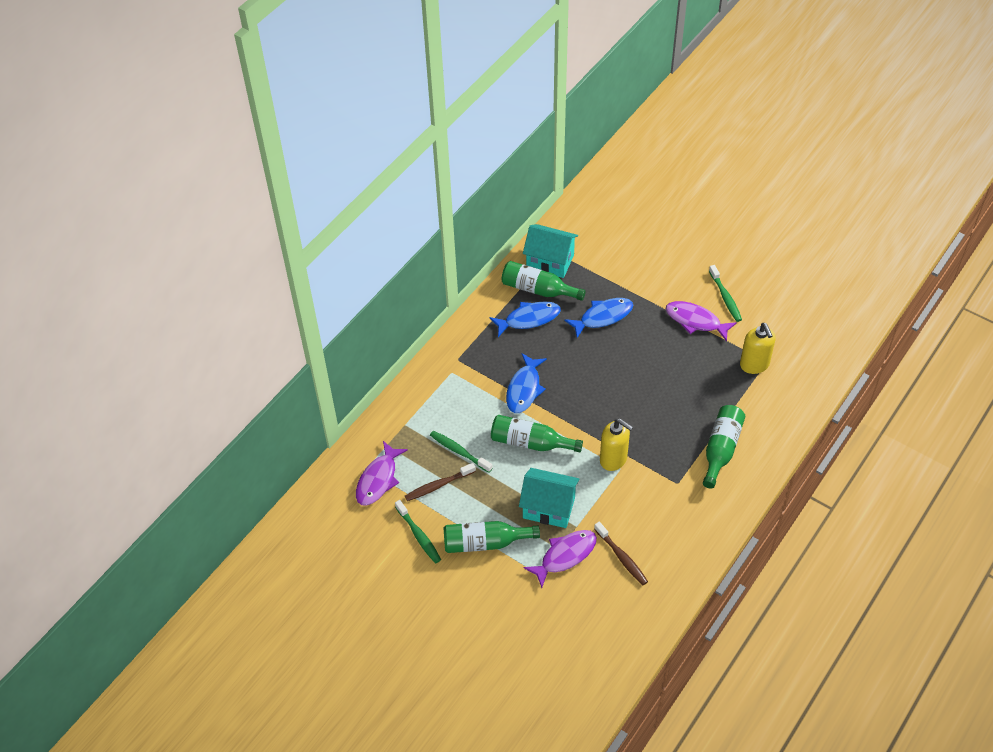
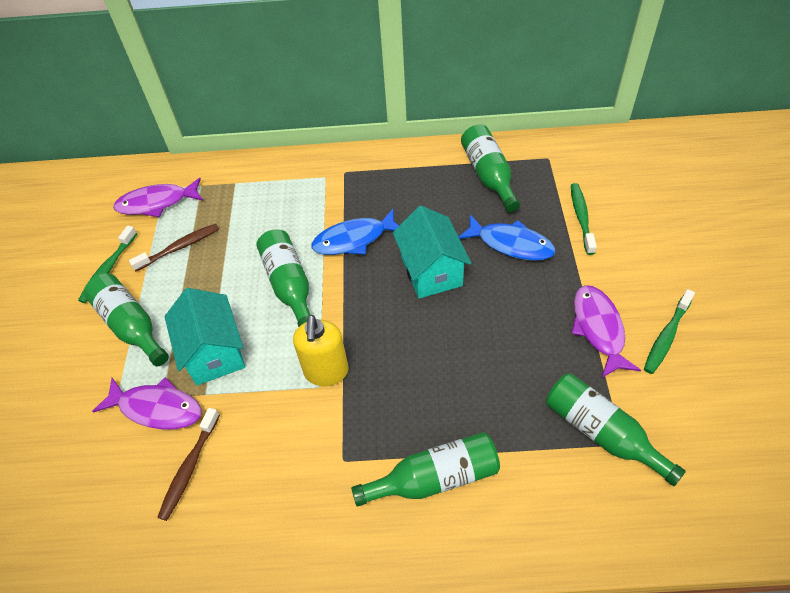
camera: 55 degrees right, 0 degrees up
brown toothbrush [405,463,476,501] -> brown toothbrush turned 120 degrees clockwise [129,223,219,271]
green toothbrush [430,431,492,473] -> green toothbrush moved to [571,183,597,255]
blue fish [490,301,561,337] -> none
turquoise house [523,224,578,278] -> turquoise house moved to [393,206,471,299]
yellow soap dispenser [740,323,776,374] -> green bottle [546,373,686,486]

